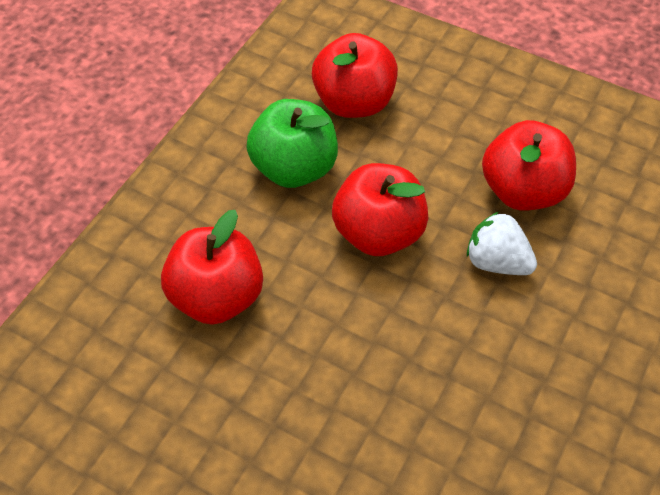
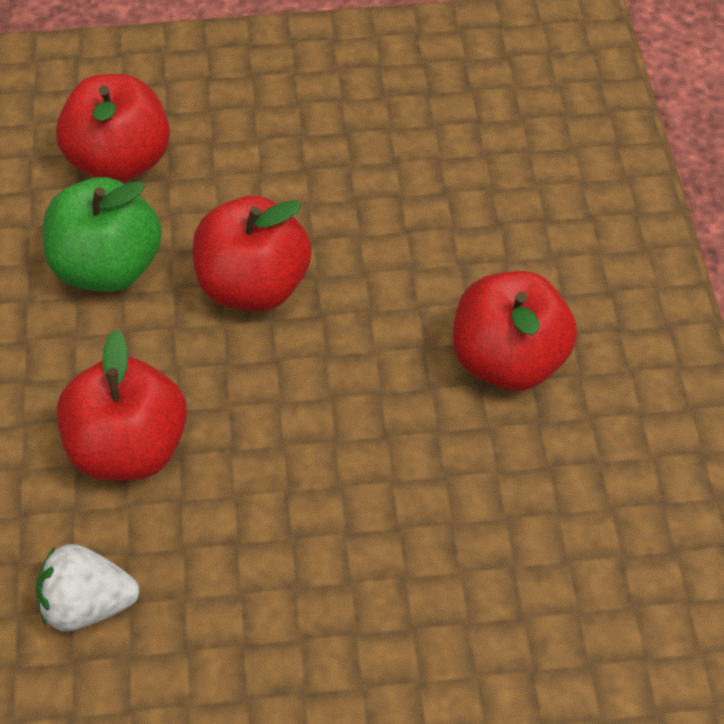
camera: 35 degrees left, 0 degrees up
white strawberry [467,212,537,275] -> white strawberry moved to [36,544,140,631]
red apple [482,120,576,211] -> red apple moved to [453,271,577,391]

